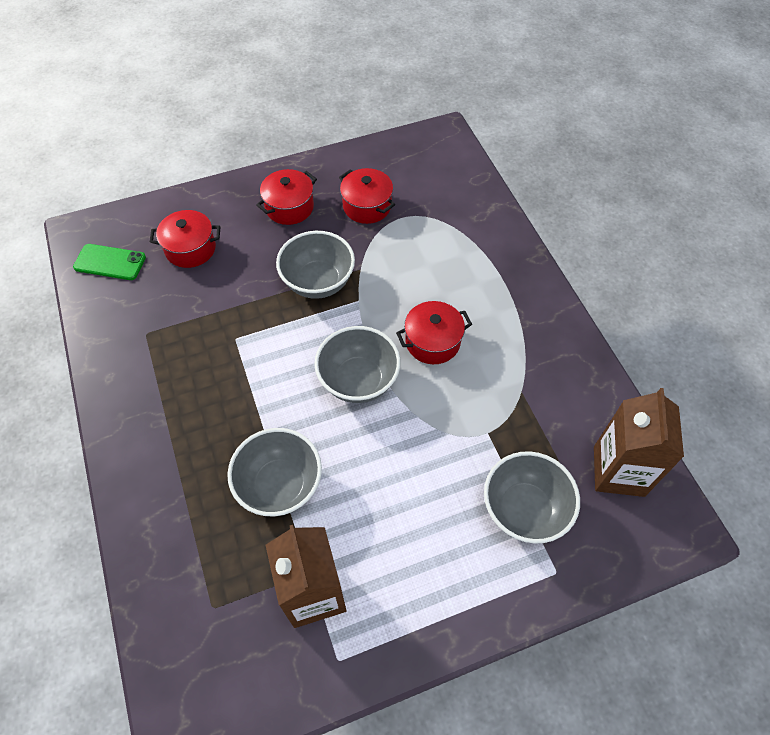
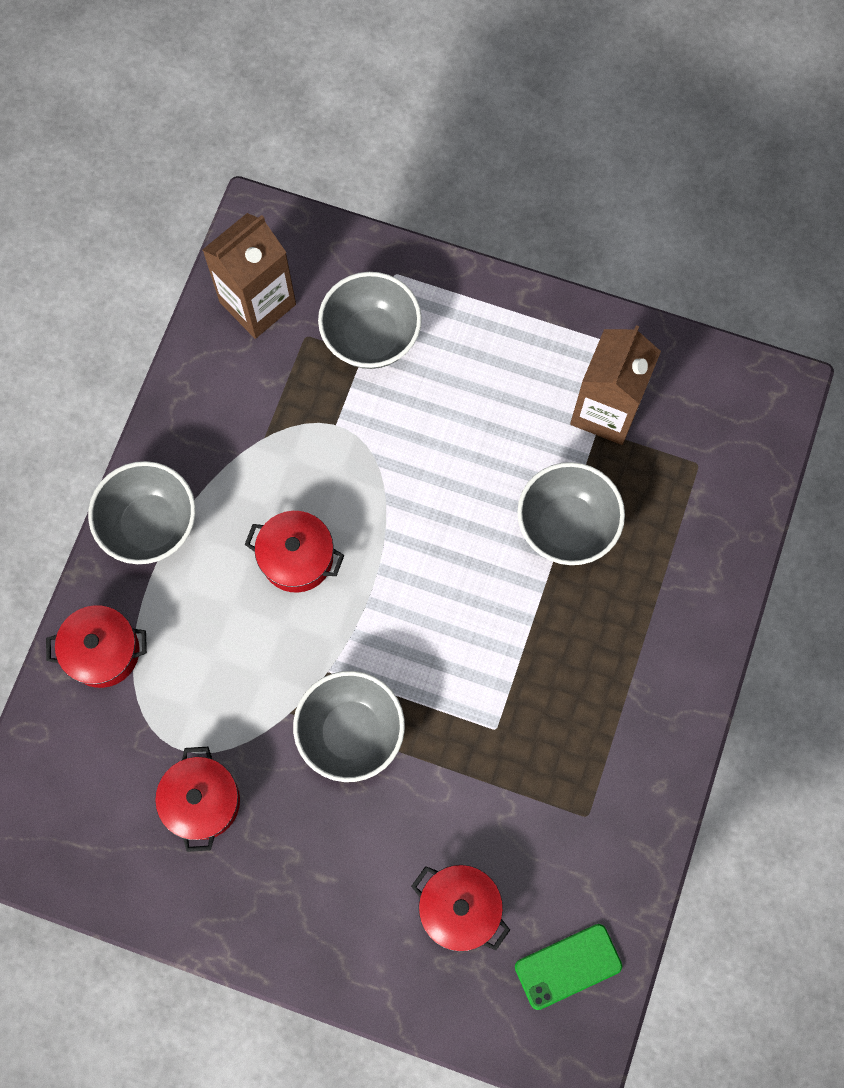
camera: 140 degrees left, 15 degrees up
green phone [73,244,146,280] -> green phone turned 75 degrees counterclockwise [515,924,622,1010]
red pot [256,169,317,225] -> red pot moved to [46,605,147,688]
grey bowl [314,326,401,403] -> grey bowl moved to [88,461,196,564]

